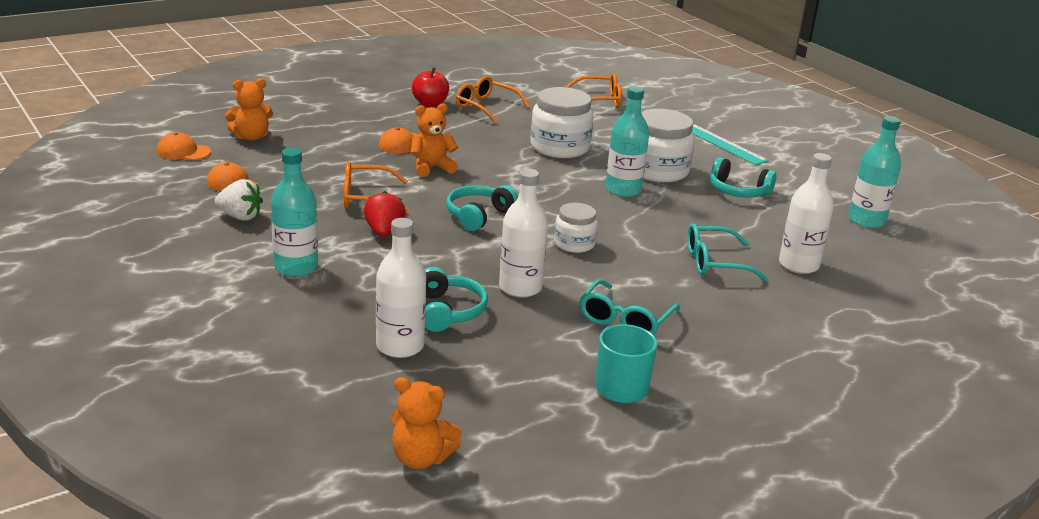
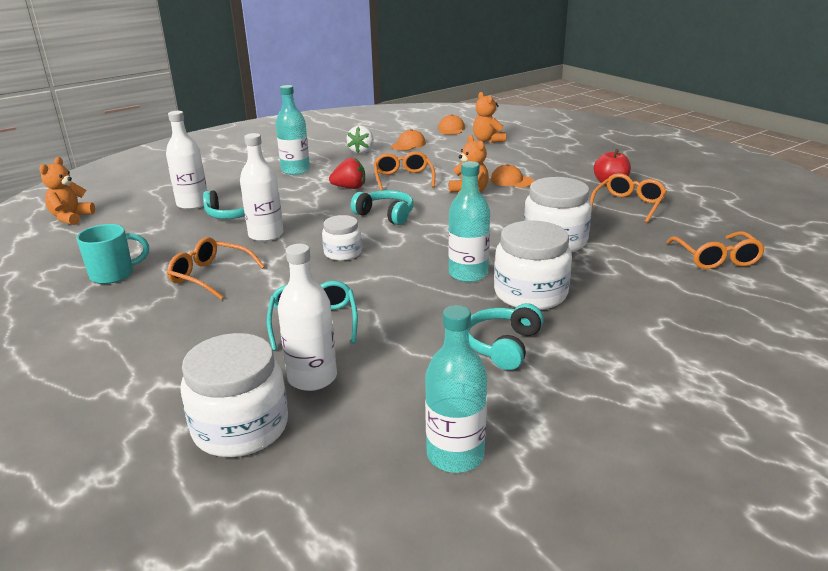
camera: 90 degrees right, 0 degrees up
turquoise glasses [580,279,680,335] -> orange glasses [167,237,265,299]
turquoise ruler [692,124,769,165] -> none
none -> white jar [180,333,288,457]

